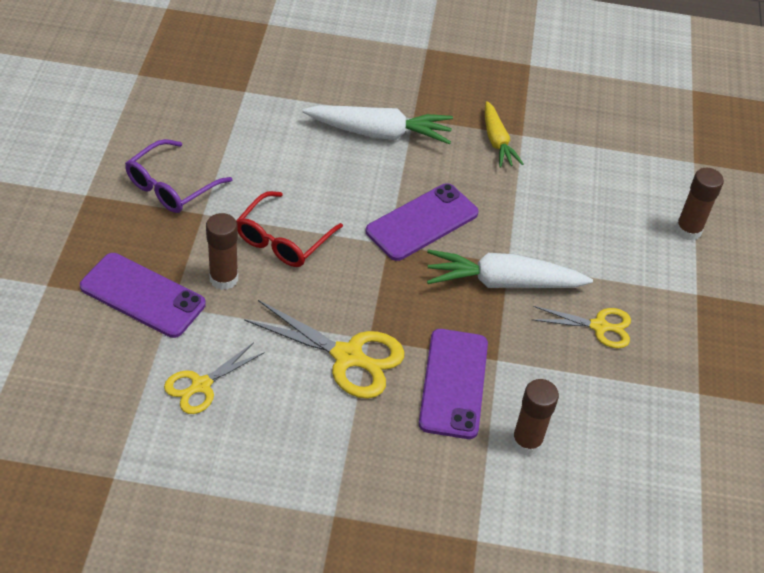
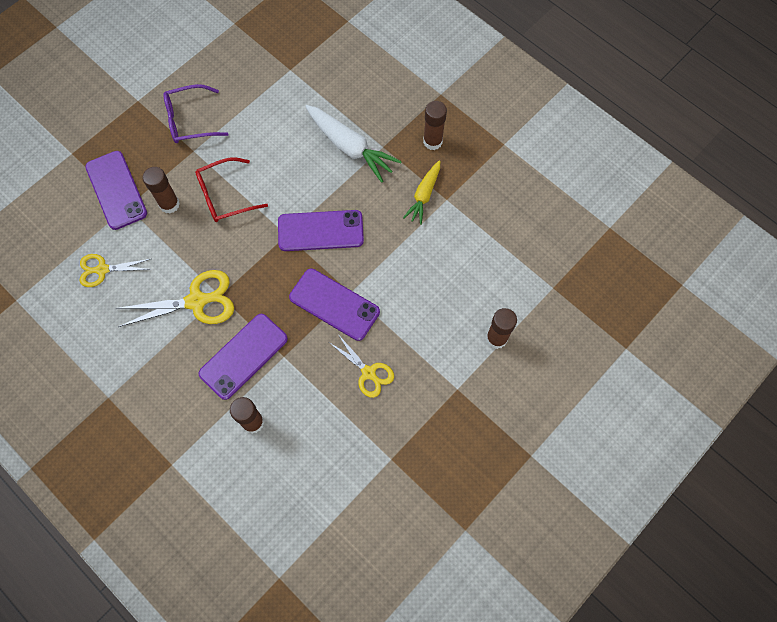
camera: 40 degrees right, 20 degrees up
yellow scissors [244,300,405,399] -> yellow scissors turned 75 degrees counterclockwise [115,270,234,327]
white carrot [427,250,593,288] -> purple phone [289,268,380,341]
none -> brown glue stick [423,101,447,150]

